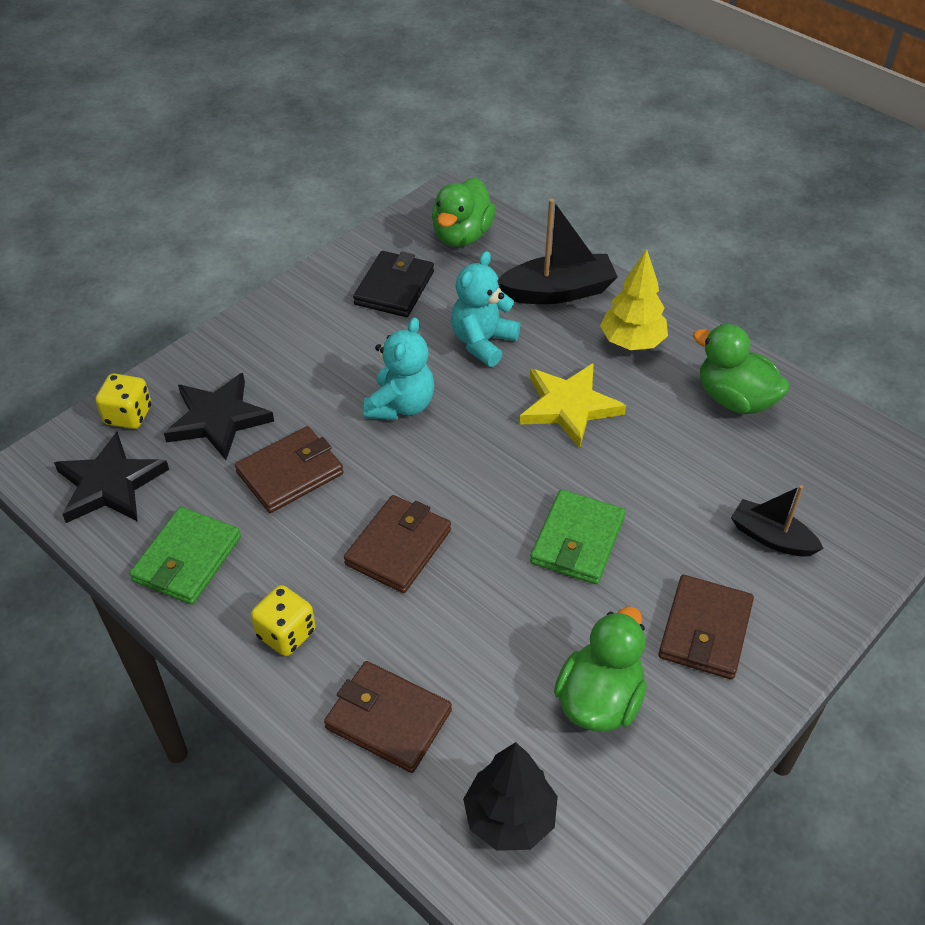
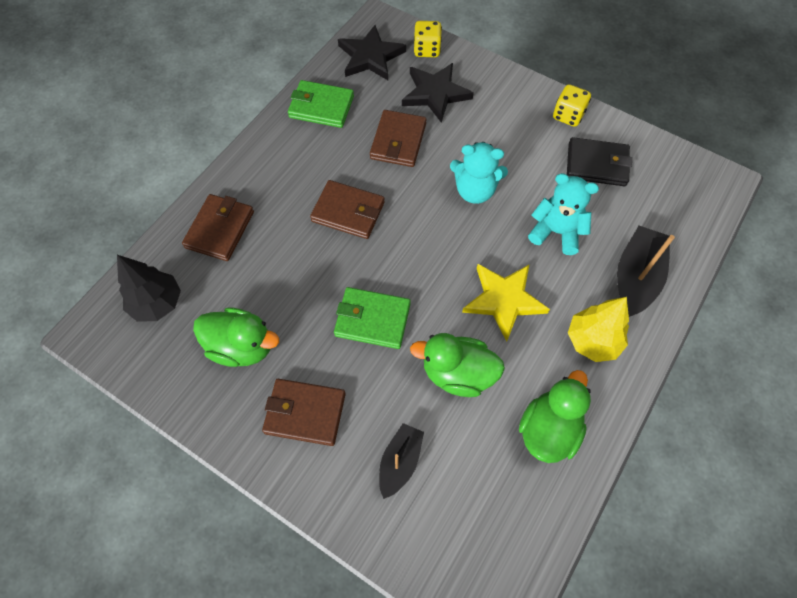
camera: 80 degrees right, 15 degrees up
brown wallet [235,426,344,513] -> brown wallet turned 60 degrees clockwise [370,110,427,167]
yellow dice [251,585,316,656] -> yellow dice moved to [553,84,591,127]
green duck [432,178,496,247] -> green duck moved to [410,333,505,397]
black boat [499,199,618,304] -> black boat turned 135 degrees counterclockwise [617,226,675,317]

